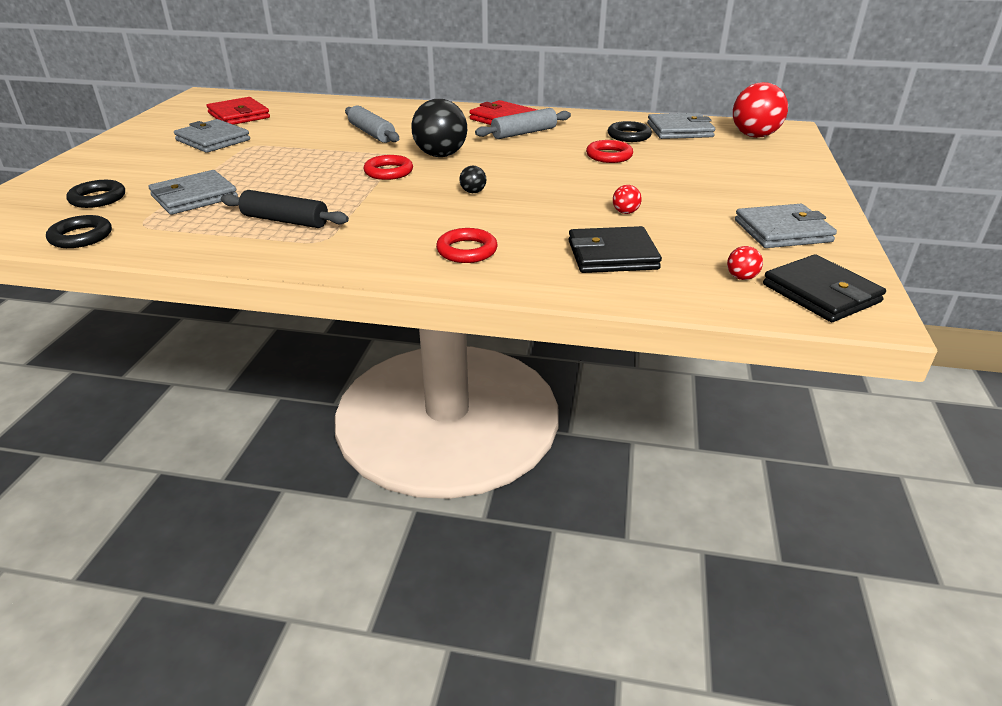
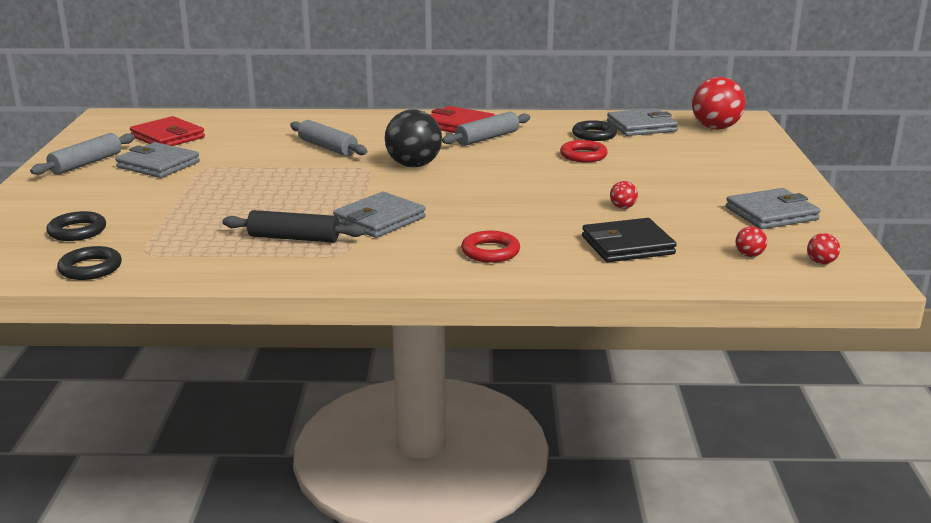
camera: 10 degrees left, 10 degrees down
grey wallet [149,170,238,215] -> grey wallet moved to [333,192,426,238]
red ring [364,155,413,180] -> none
black ball [459,166,486,193] -> none
black wallet [763,254,886,322] -> red ball [807,233,840,264]
none -> grey rolling pin [30,133,135,175]

